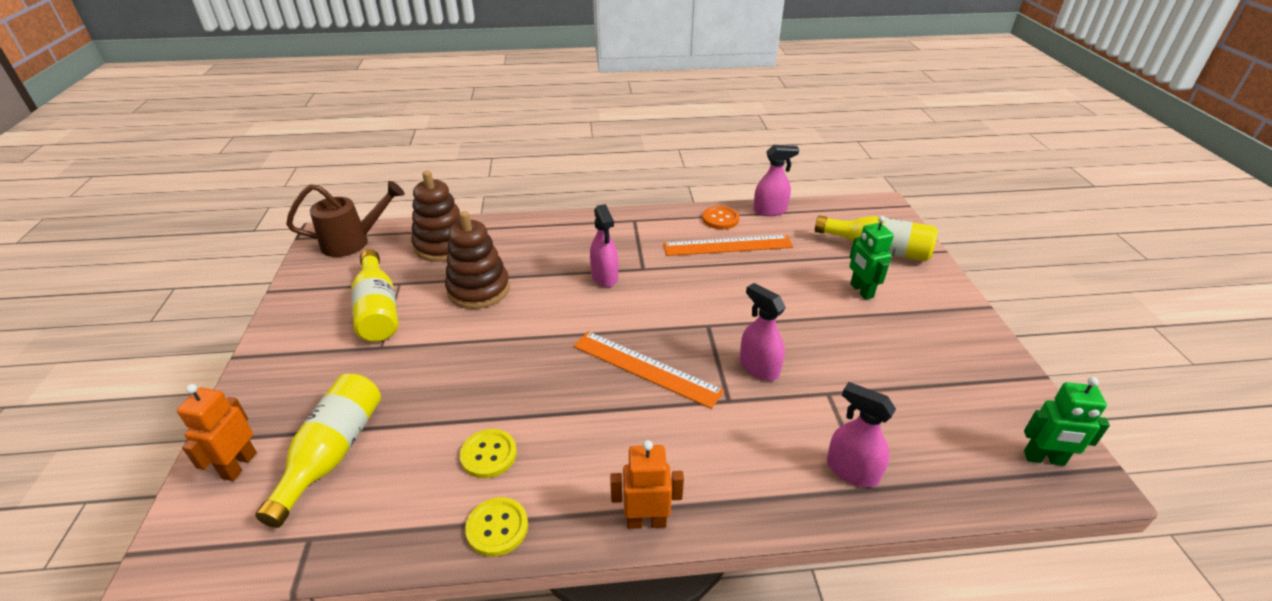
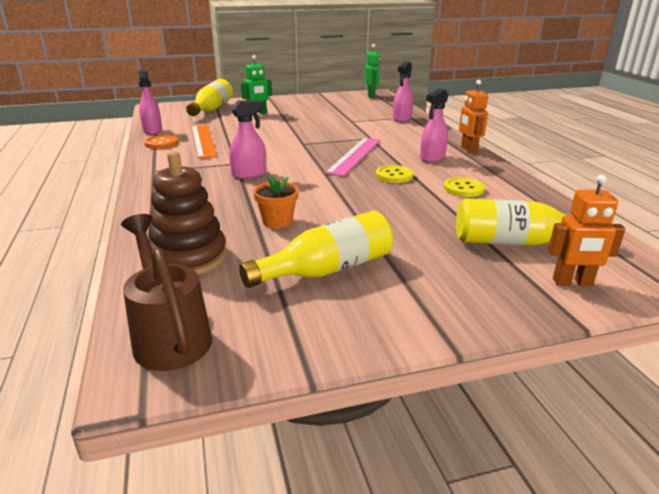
camera: 100 degrees left, 10 degrees down
brown stacking toy [445,211,510,309] -> orange flower pot [253,176,299,229]
yellow button [465,497,528,557] -> yellow button moved to [376,165,414,183]
orange ruler [574,331,724,409] -> pink ruler [325,138,380,176]
pink spray bottle [740,283,786,381] -> pink spray bottle moved to [420,88,448,162]

